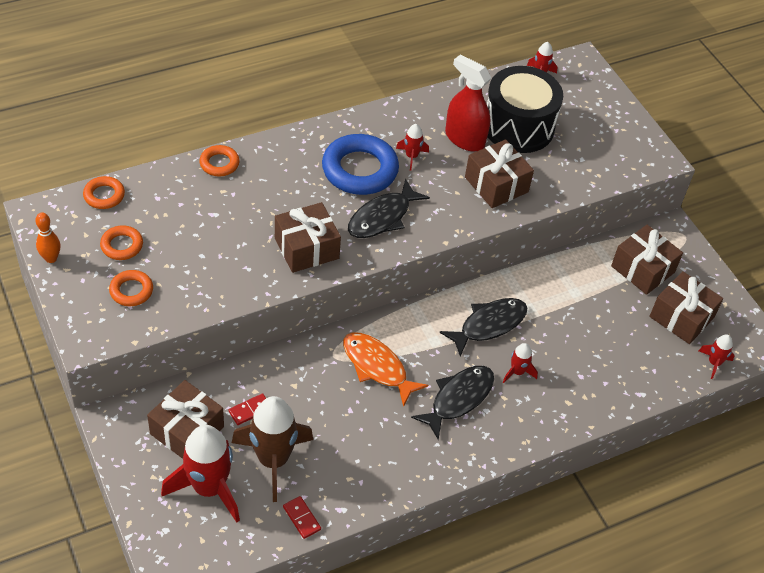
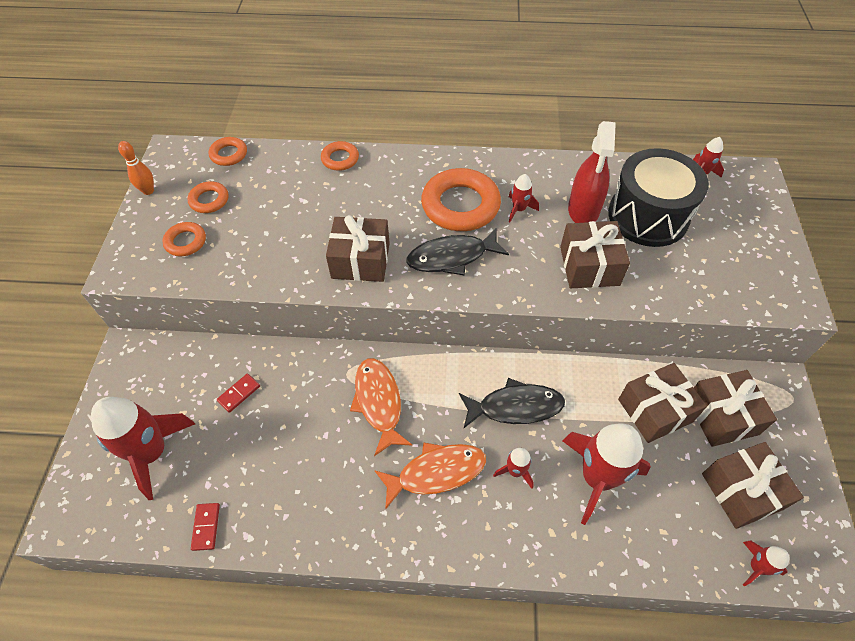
camera: 35 degrees right, 5 degrees up
brown gift [147,380,224,459] -> brown gift moved to [618,363,707,443]
red domino [229,393,266,425] -> red domino turned 45 degrees counterclockwise [217,374,260,413]
brown rocket [232,396,313,502] -> none
blue ring [322,134,399,195] -> orange ring [421,168,501,231]
black fish [411,366,494,440] -> orange fish [374,442,486,509]
red spray bottle [445,54,491,151] -> red spray bottle turned 150 degrees counterclockwise [568,121,616,223]
none -> red rocket [563,423,651,525]

